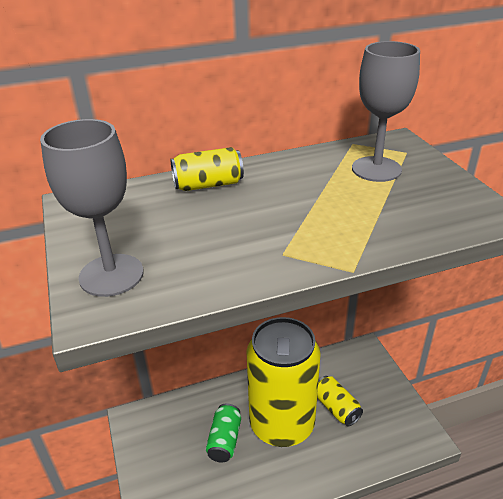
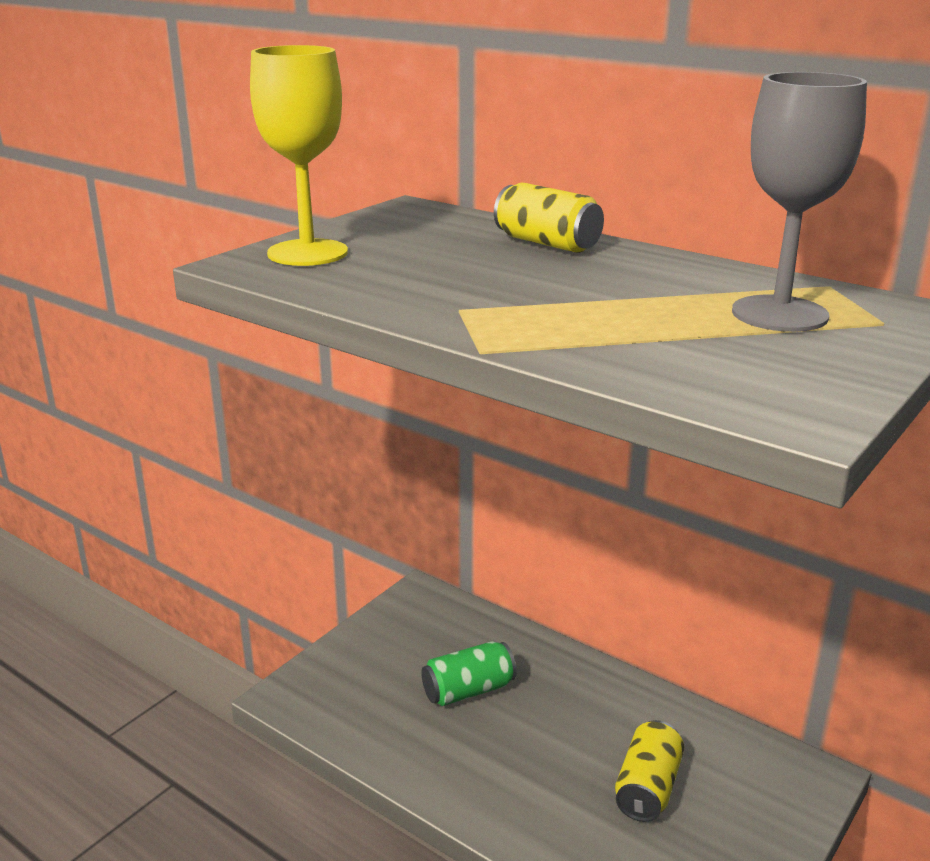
camera: 55 degrees right, 10 degrees down
grey goblet [40,119,144,297] -> yellow goblet [250,45,348,266]
yellow can [246,317,321,447] -> none

